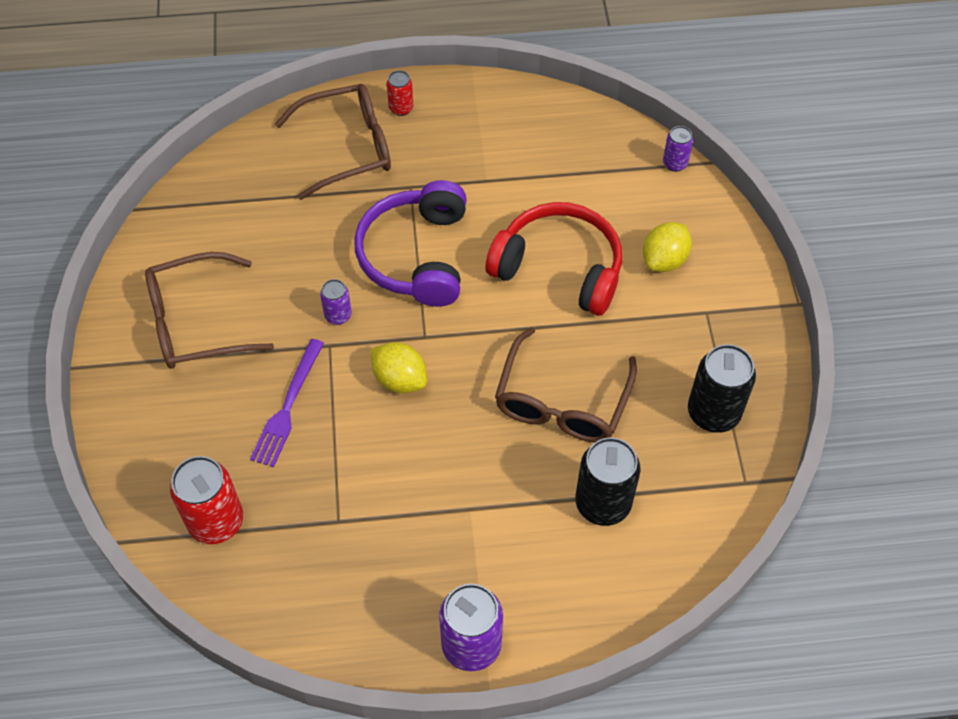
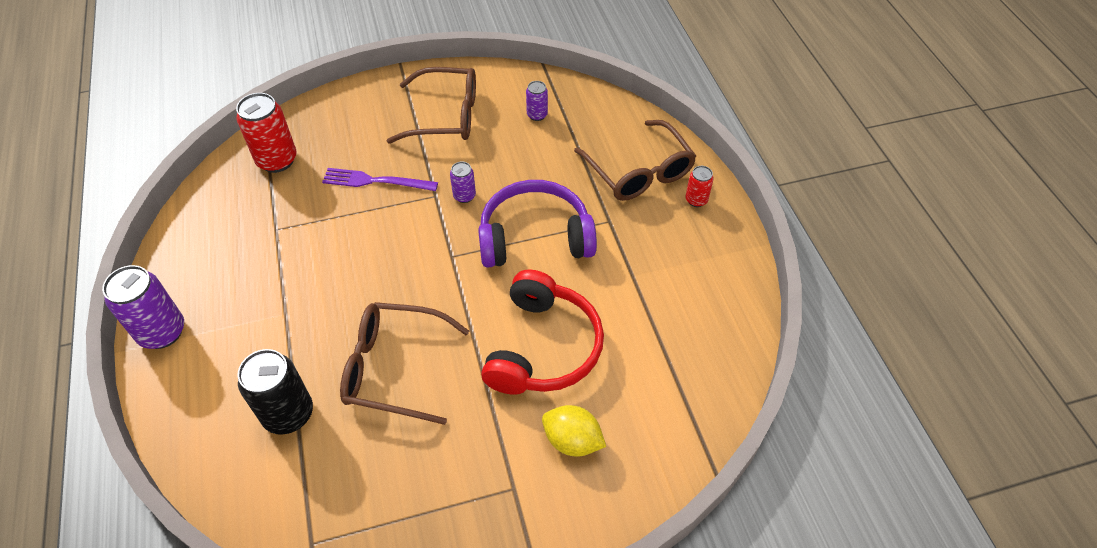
camera: 80 degrees right, 5 degrees down
brown glasses [145,252,274,369] -> brown glasses turned 120 degrees clockwise [387,67,476,144]
yellow lemon [371,342,427,393] -> none
purple can [663,126,693,172] -> purple can moved to [526,81,548,121]
black can [688,344,756,433] -> none

